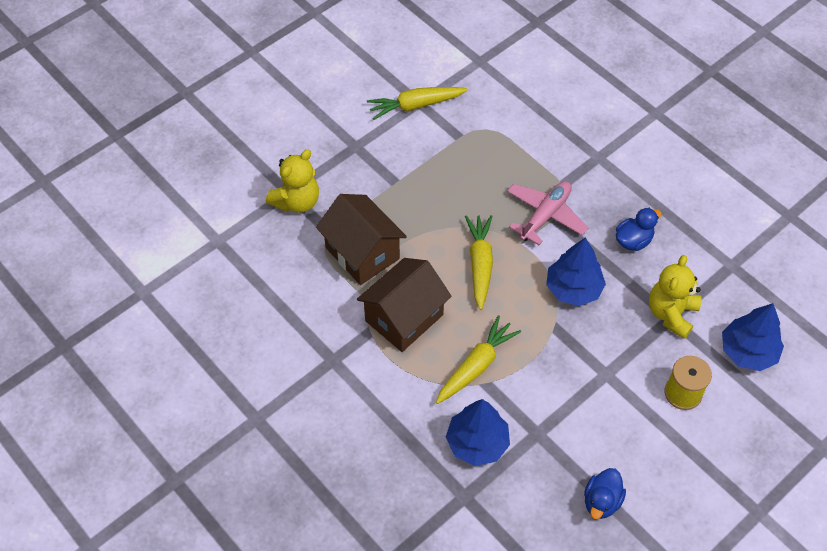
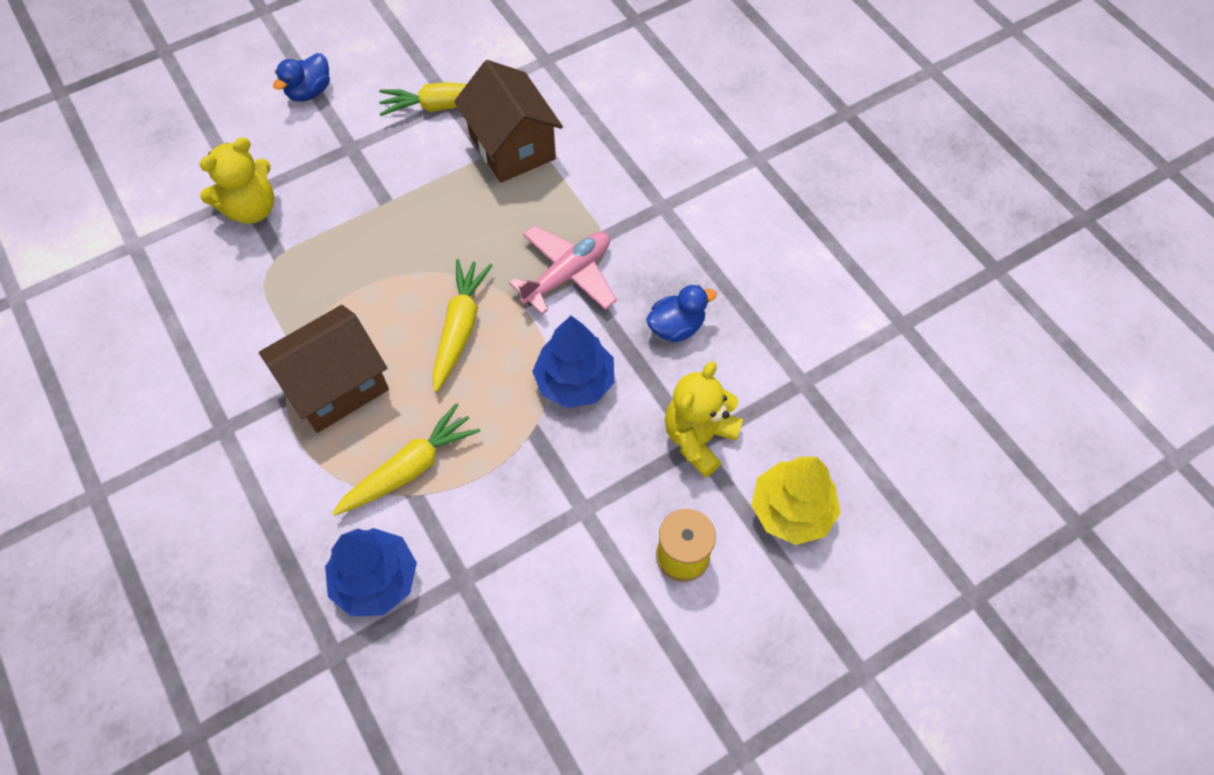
camera: 10 degrees right, 5 degrees up
brown house [316,194,407,285] -> brown house moved to [454,60,563,183]
blue duck [584,468,626,519] -> blue duck moved to [273,53,330,102]
blue tree [722,303,784,371] -> yellow tree [751,457,841,545]

